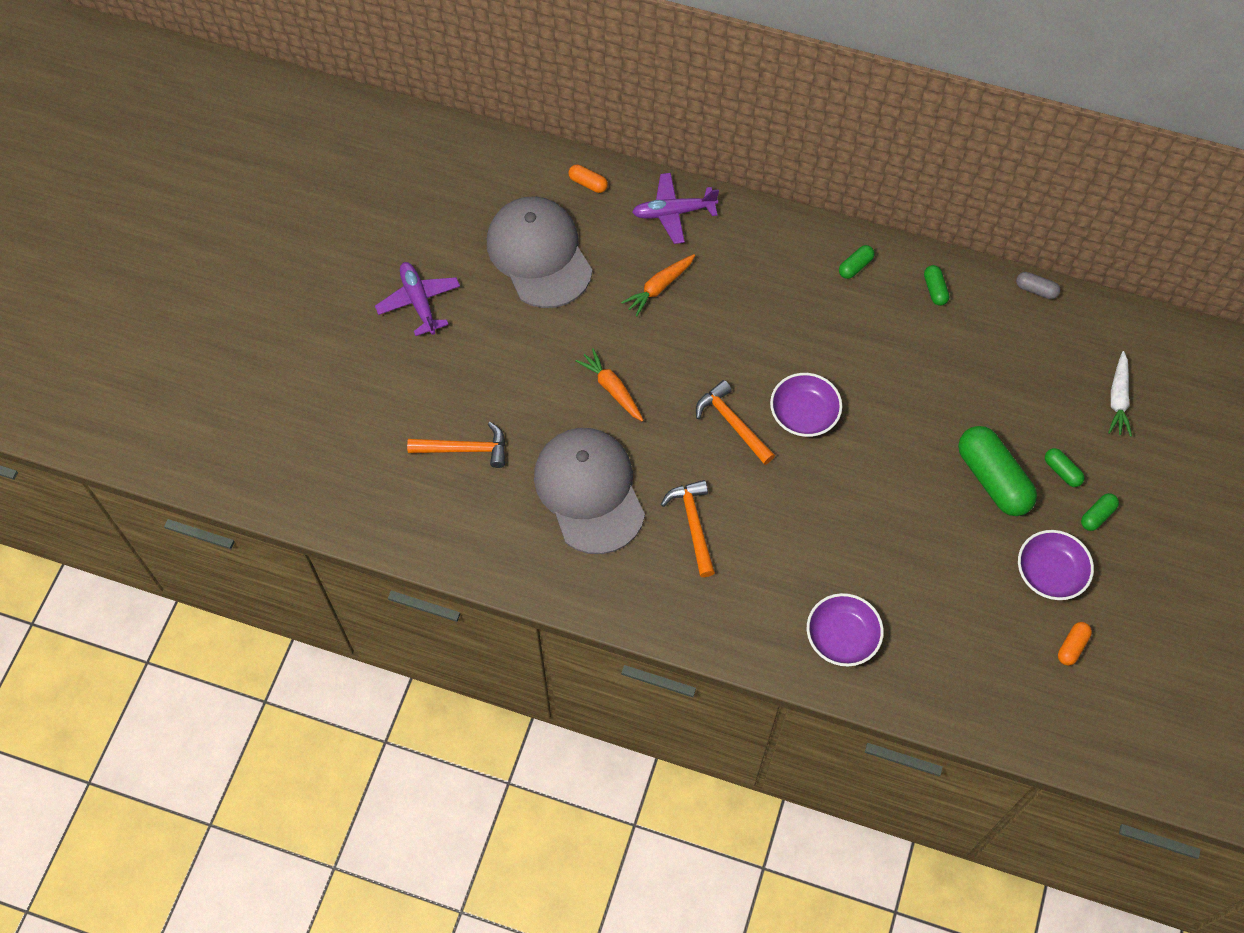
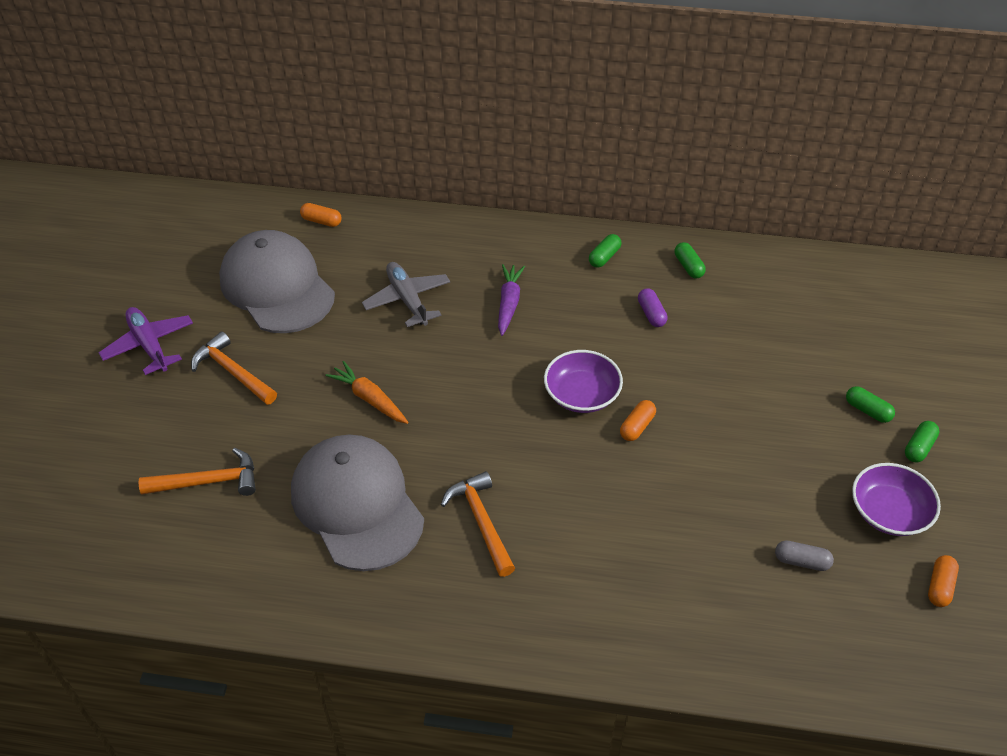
camera: 10 degrees left, 15 degrees down
orange carrot [621,254,695,316] -> grey plane [362,262,450,327]
purple plane [632,173,719,244] -> none
orange hammer [696,380,775,465] -> orange hammer moved to [191,332,277,405]
purple bowl [807,593,884,667] -> none
green capsule [958,426,1037,516] -> none
grey capsule [1016,272,1060,299] -> grey capsule moved to [775,540,834,571]
white carrot [1108,351,1132,437] -> none
none -> purple carrot [498,264,525,336]
none -> orange capsule [620,400,656,441]
none -> purple capsule [638,288,668,327]

